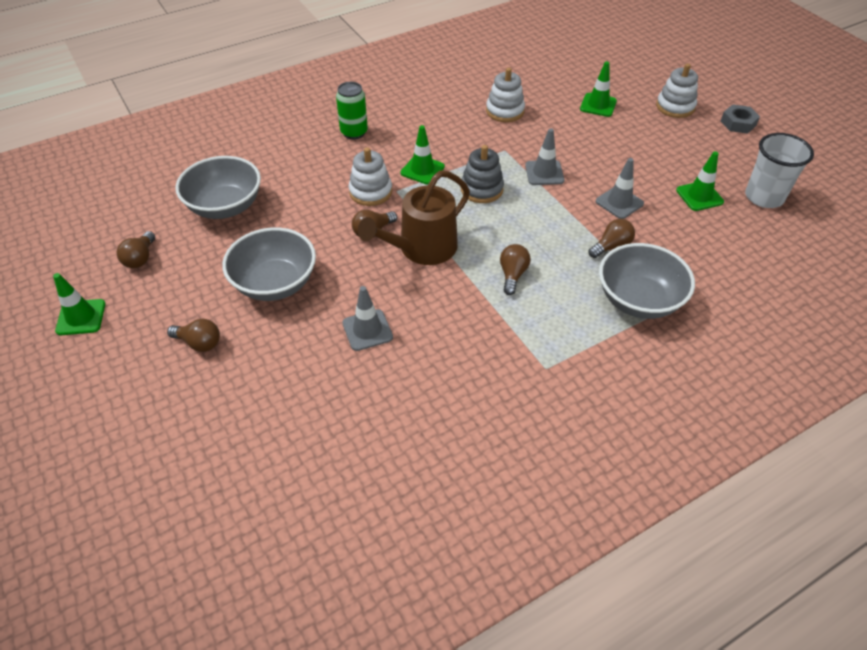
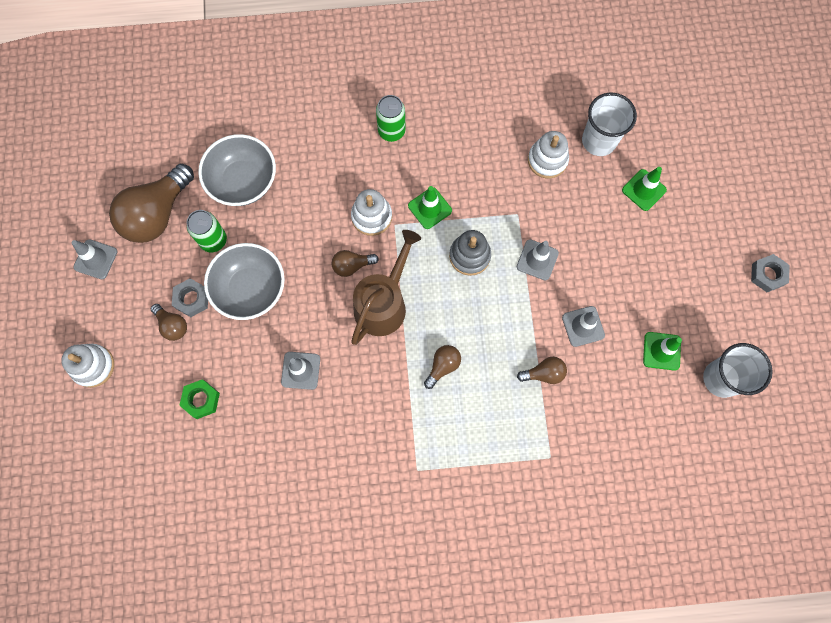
camera: 25 degrees right, 25 degrees up
green traffic cone [53,273,106,335] -> grey traffic cone [71,239,117,279]
brown light bulb [117,231,155,268] -> brown light bulb [109,164,194,243], size x2.11
brown watering can [358,170,470,265] -> brown watering can turned 135 degrees clockwise [351,230,421,345]
grey bowl [599,243,695,319] -> none
white stacking toy [656,63,698,118] -> white stacking toy moved to [61,344,114,388]
none -> grey nut [172,278,208,317]
none -> green nut [179,379,220,419]
none -> green can [187,210,227,252]
none -> white cup [582,93,637,156]

